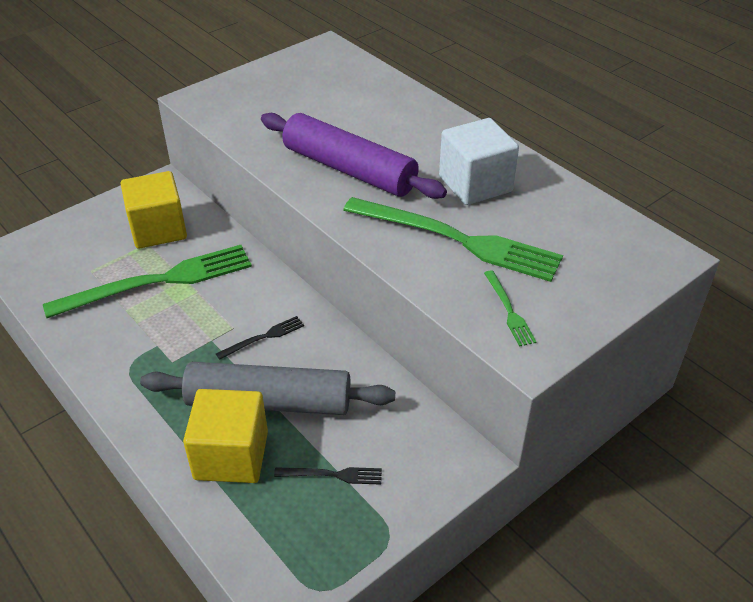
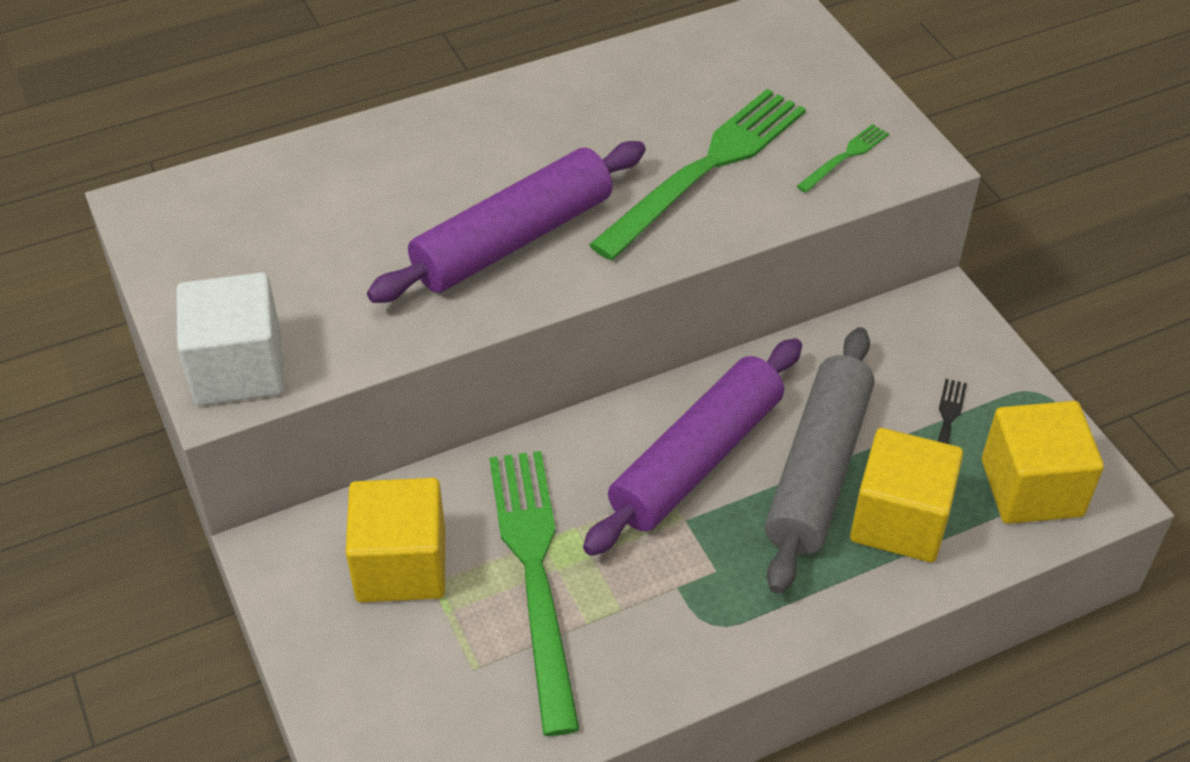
camera: 75 degrees left, 5 degrees up
black fork [216,316,304,360] -> purple rolling pin [583,338,802,556]
white cube [439,118,519,205] -> white cube moved to [176,272,285,405]
green fork [484,270,536,347] -> green fork turned 45 degrees counterclockwise [797,124,889,193]
none -> yellow cube [982,401,1104,524]

